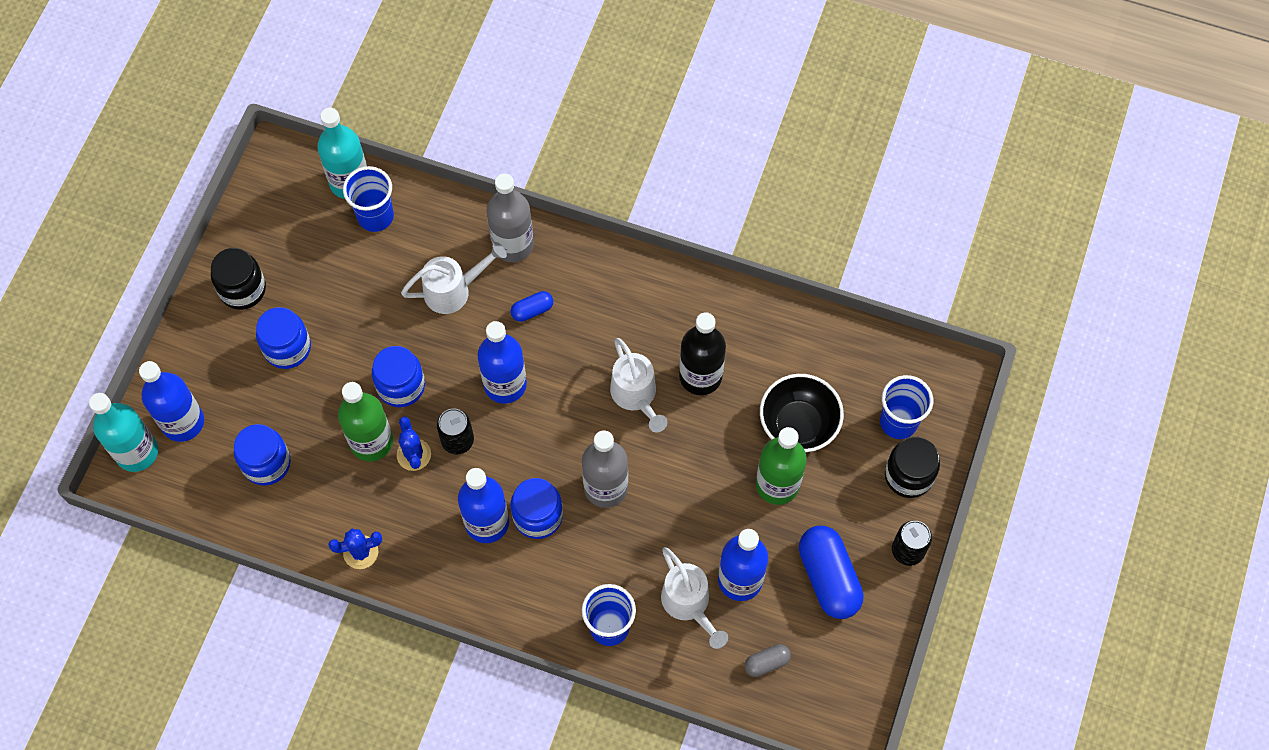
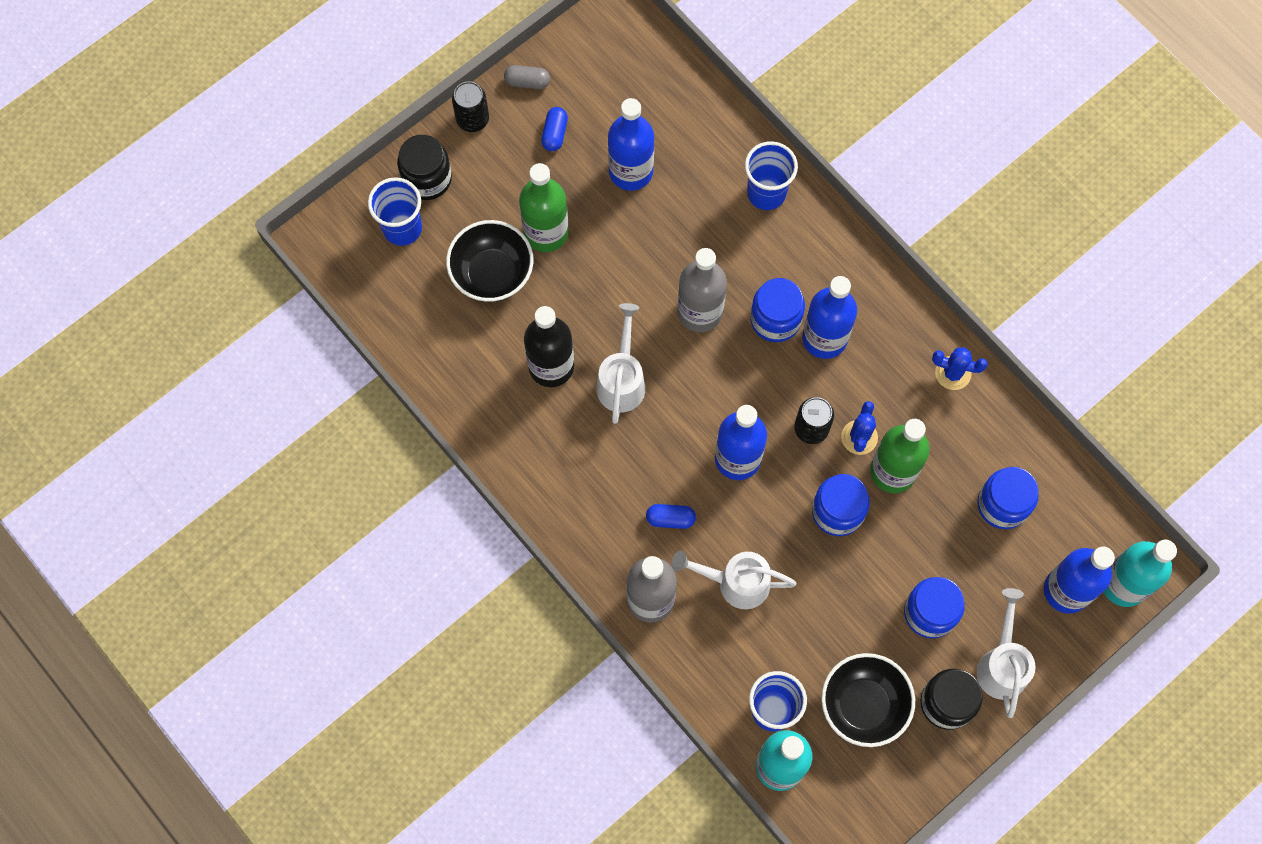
camera: 150 degrees left, 5 degrees up
white watering can [661,547,728,649] -> white watering can moved to [977,588,1036,718]
grey capsule [745,644,791,677] -> grey capsule moved to [504,65,550,89]
blue capsule [799,526,864,619] -> blue capsule [541,107,568,151], size x0.49
none -> black bowl [821,653,915,747]

